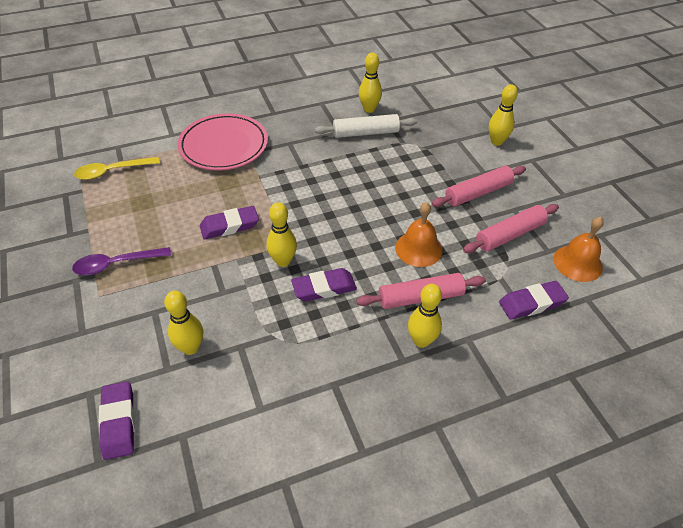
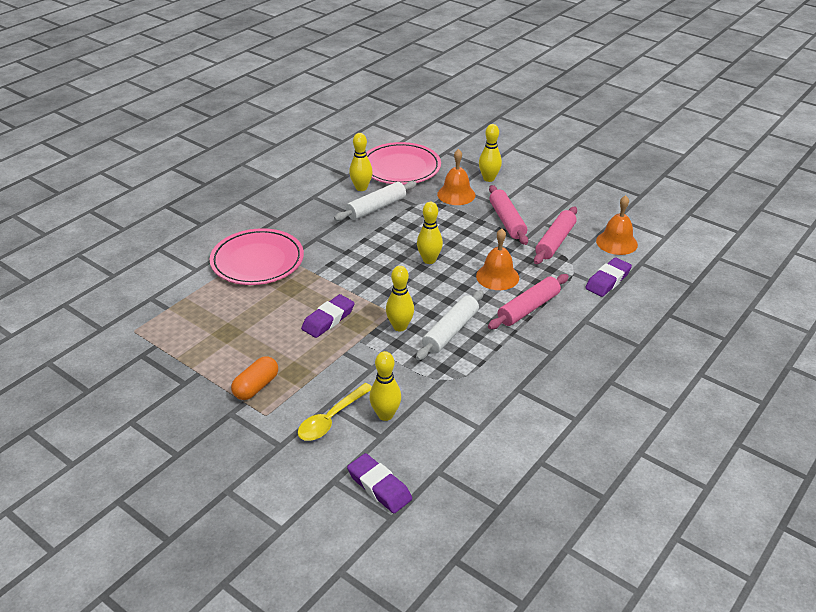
camera: 30 degrees left, 10 degrees down
purple spoon [72,247,171,275] -> orange capsule [231,356,278,400]
yellow spoon [74,157,160,180] -> yellow spoon moved to [298,383,372,441]
purple eraser [291,268,357,301] -> white rolling pin [416,290,484,360]
yellow bowling pin [408,284,442,348] -> yellow bowling pin moved to [417,202,443,264]
pink rolling pin [432,166,526,207] -> pink rolling pin turned 45 degrees counterclockwise [489,185,528,245]
none -> pink plate [366,142,441,185]
none -> orange bell [437,149,475,205]

